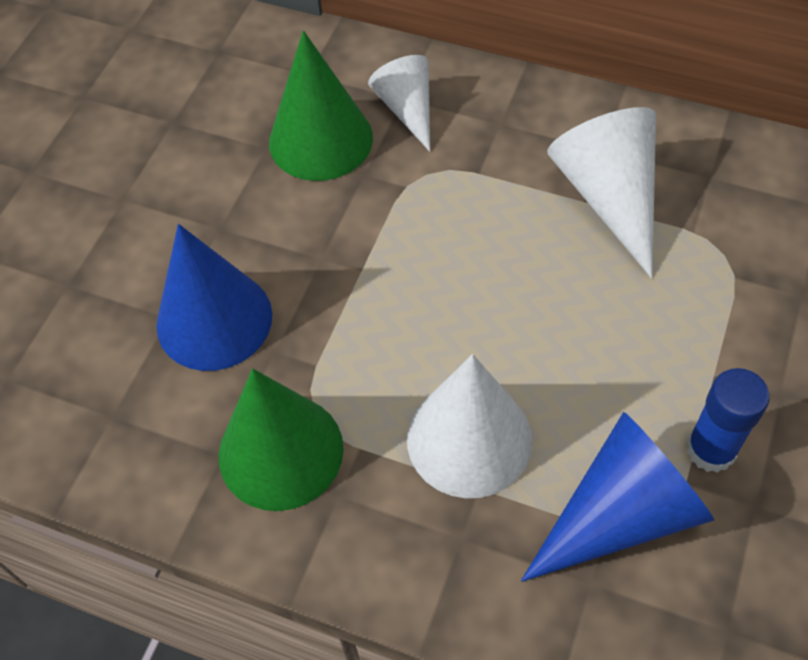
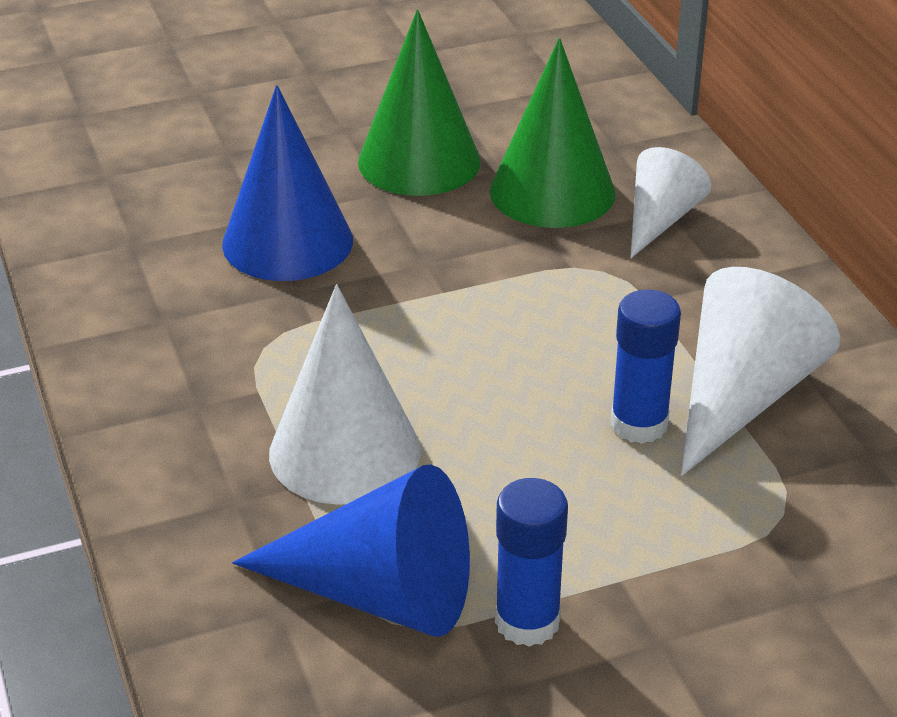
camera: 45 degrees right, 20 degrees down
green cone [219,368,344,511] -> green cone moved to [358,9,481,196]
none -> blue glue stick [610,290,681,444]

